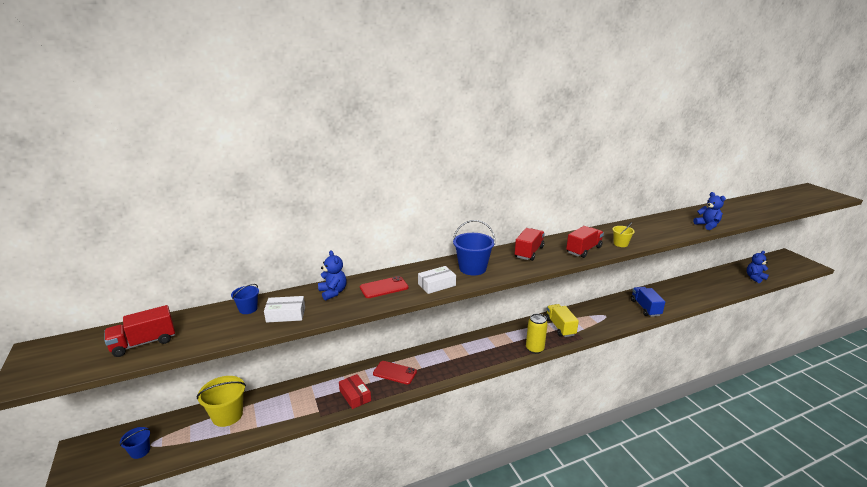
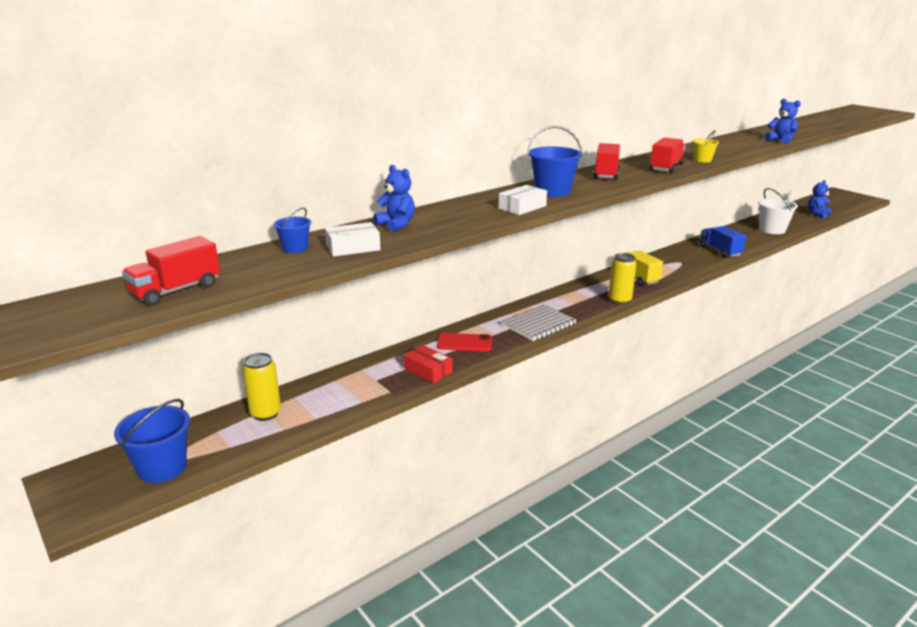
camera: 15 degrees left, 0 degrees up
blue bucket [120,427,150,459] -> blue bucket [114,399,190,483], size x1.78
yellow bucket [197,376,246,427] -> yellow can [242,353,281,421]
red phone [360,276,408,298] -> none
none -> grey notebook [501,304,576,341]
none -> white bucket [758,188,798,234]

